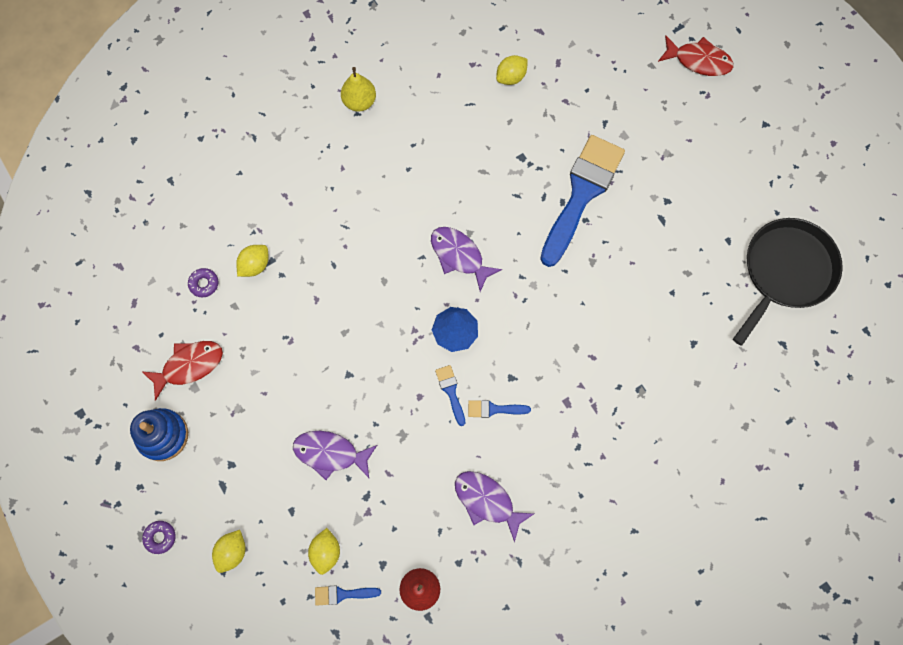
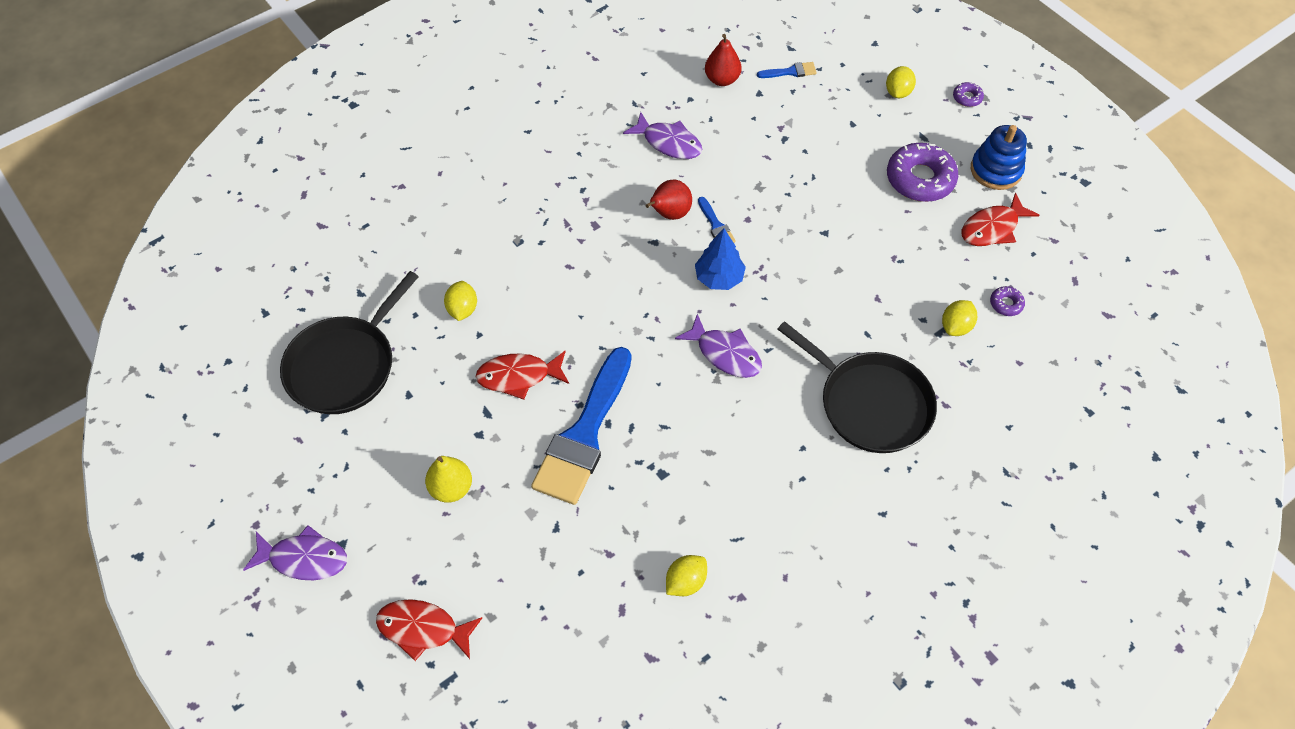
camera: 175 degrees right, 15 degrees down
purple fish [293,431,377,480] -> purple fish moved to [243,525,347,580]
yellow lemon [308,528,340,575] -> yellow lemon moved to [444,281,477,321]
yellow pear [341,67,376,112] -> yellow pear moved to [425,456,472,503]
blue brush [468,400,531,418] -> red pear [645,179,692,220]
none -> red fish [476,351,569,400]
none -> black pan [777,321,937,453]
none -> purple donut [887,143,958,202]

